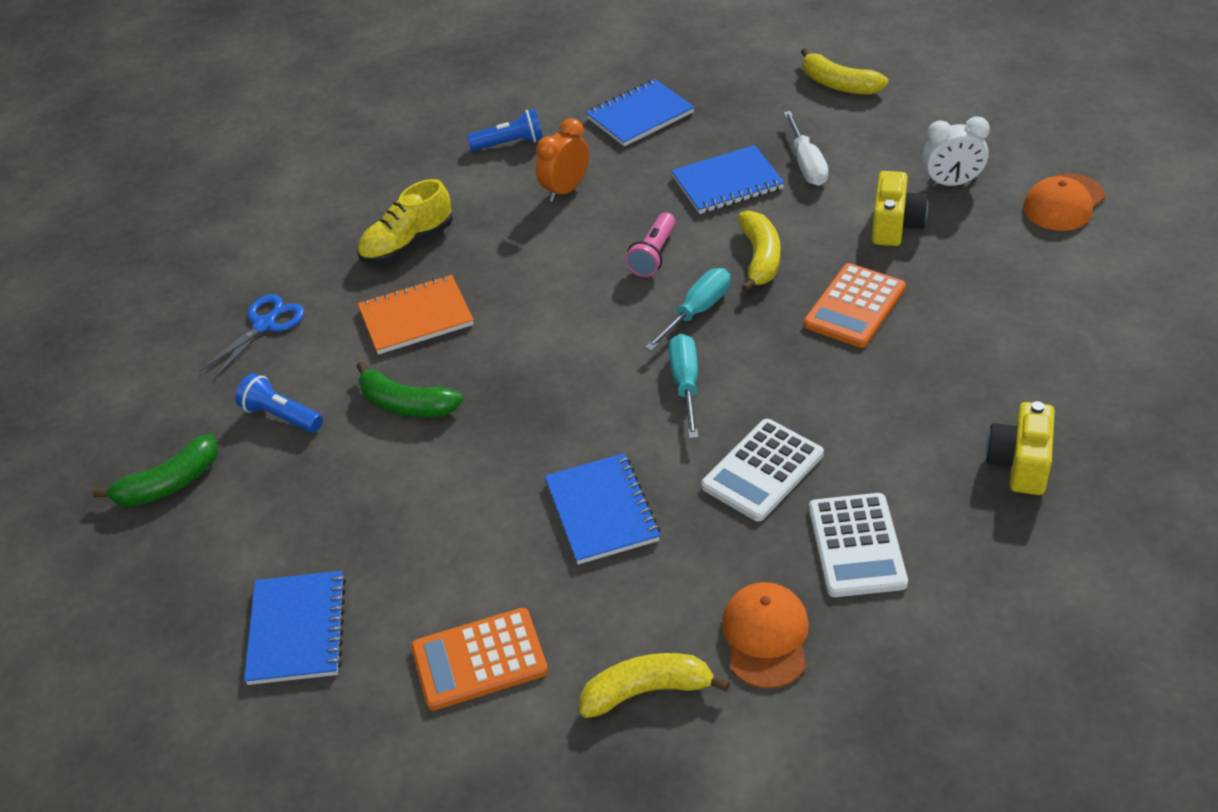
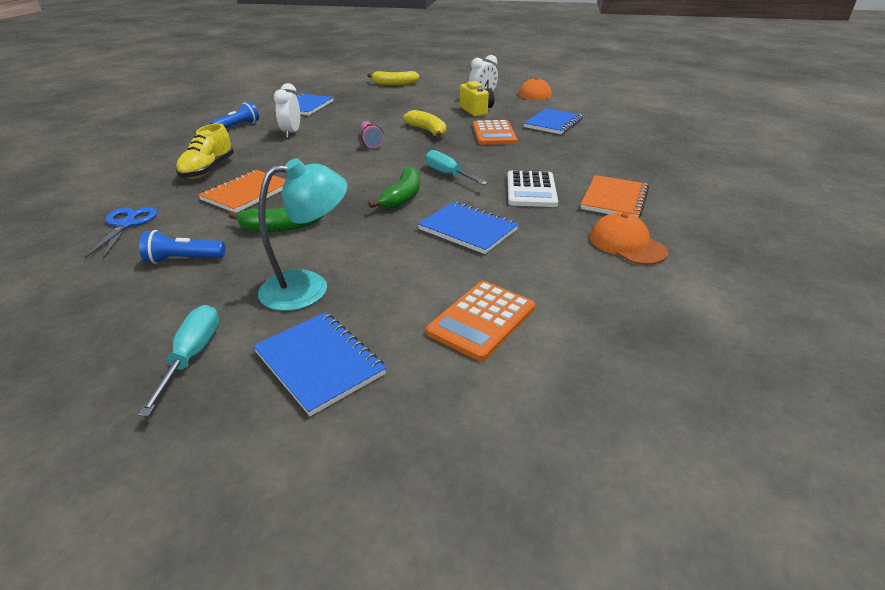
camera: 40 degrees left, 10 degrees down
green banana [92,434,218,507] -> green banana moved to [368,167,420,209]
orange clock [536,118,589,202] -> white clock [274,83,300,138]
yellow banana [580,653,730,718] -> none
turquoise screwdriver [645,268,730,351] -> turquoise screwdriver moved to [138,305,219,416]
blue notebook [671,145,785,214] -> blue notebook moved to [524,108,583,134]
white screwdriver [783,111,829,186] -> none
white calculator [809,493,908,597] -> orange notebook [581,175,649,217]
yellow camera [986,401,1055,495] -> none
none -> turquoise lamp [258,158,347,311]

